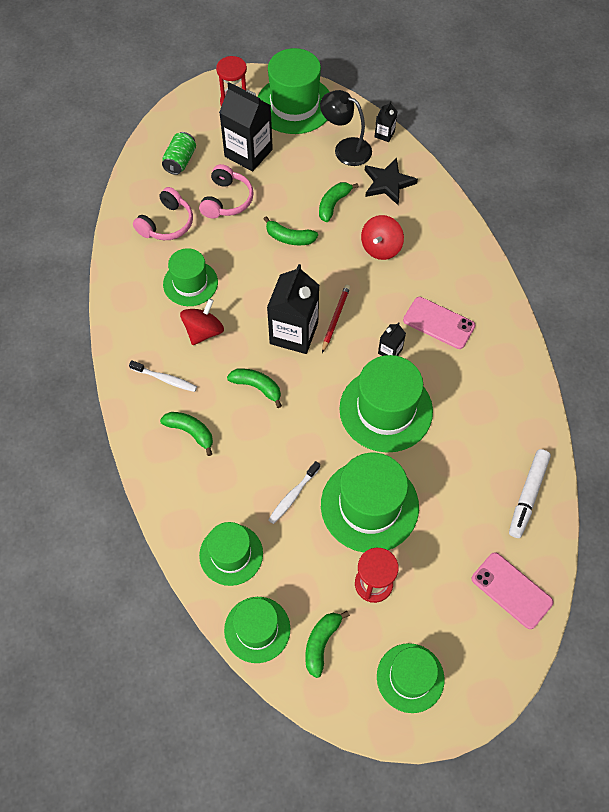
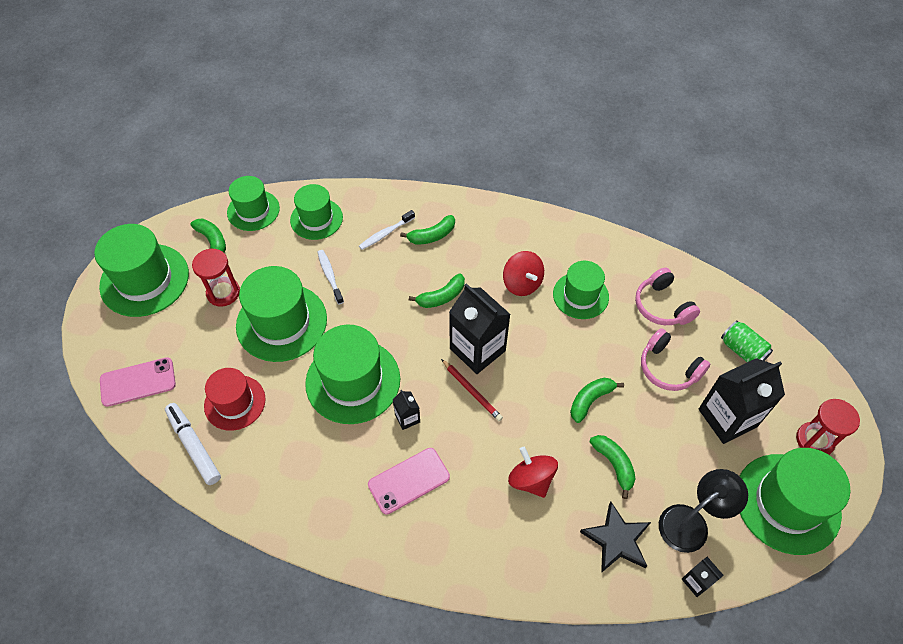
camera: 120 degrees right, 5 degrees down
white toothbrush [129,360,197,392] -> white toothbrush moved to [359,210,415,250]
green hat [377,643,445,713] -> green hat [94,224,189,317], size x1.58
none -> red hat [204,368,266,431]

